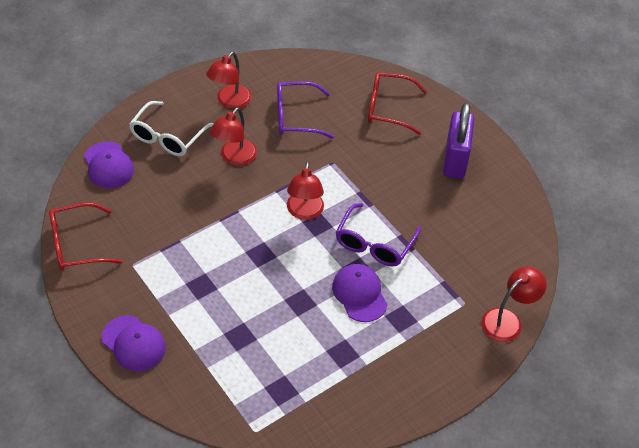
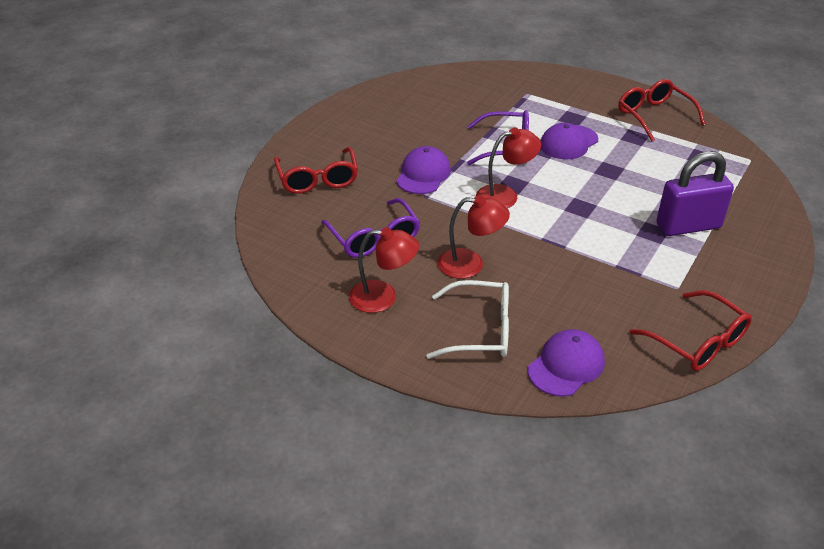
camera: 110 degrees left, 10 degrees down
purple cap [101,315,166,371] -> purple cap moved to [396,146,451,194]
purple padlock [443,103,474,179] -> purple padlock moved to [656,151,734,236]
red lamp [481,267,547,342] -> none
none -> red glasses [618,79,705,141]

